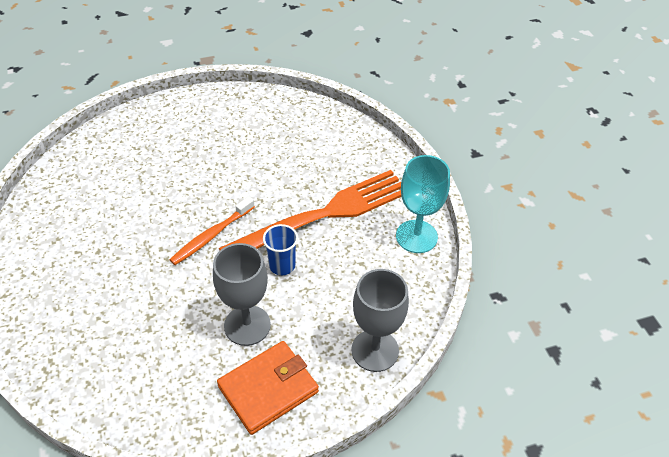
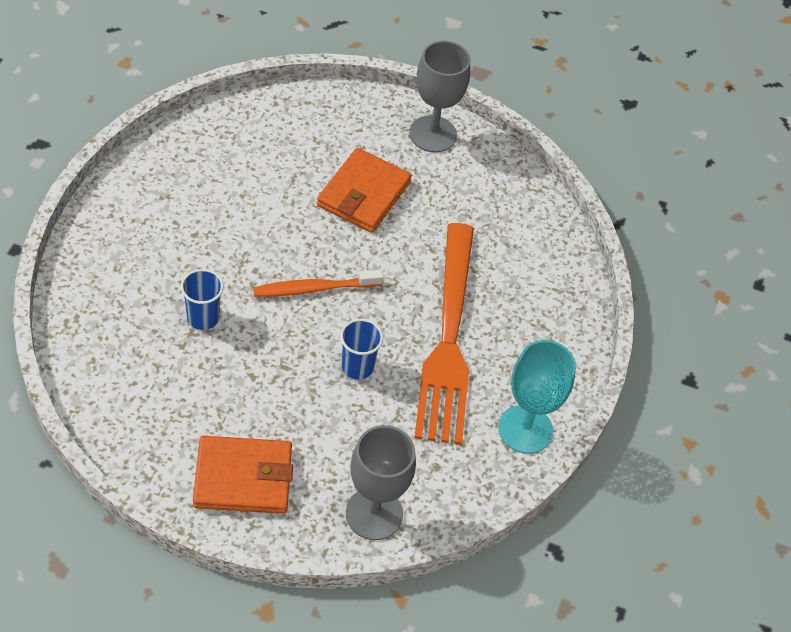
camera: 30 degrees right, 5 degrees up
grey goblet [213,243,271,346] -> grey goblet moved to [410,41,470,153]
orange fork [219,170,401,250] -> orange fork turned 90 degrees clockwise [415,223,474,445]
none -> blue cup [181,269,224,330]
none -> orange wallet [317,148,412,233]

